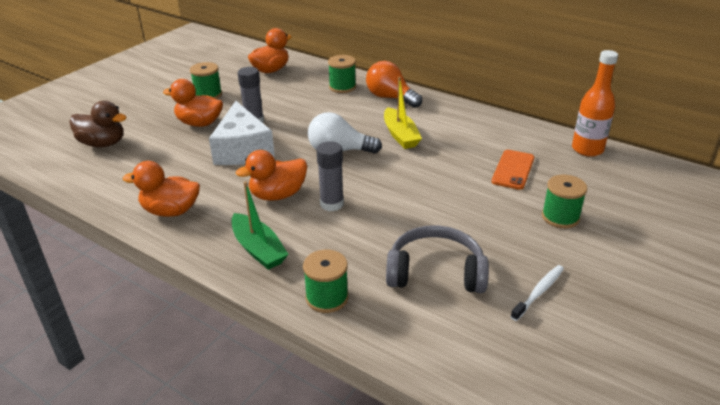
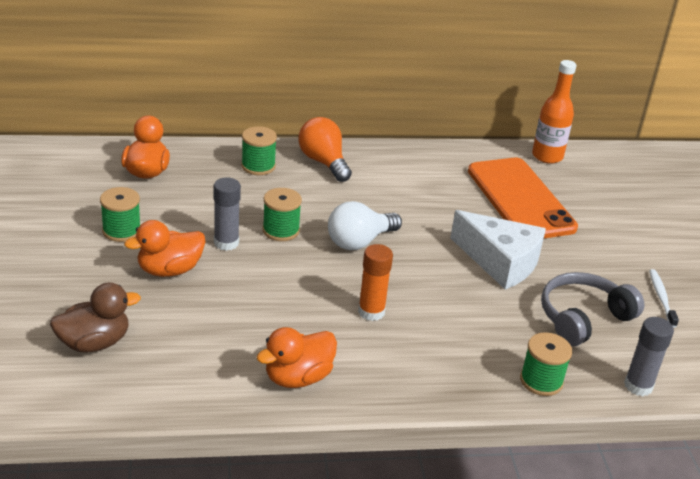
camera: 45 degrees left, 0 degrees up
white cheese [209,101,275,165] -> white cheese moved to [450,210,546,289]
green boat [231,181,289,270] -> none
orange duck [236,150,307,201] -> orange glue stick [358,244,393,321]
grey glue stick [316,141,344,211] -> grey glue stick moved to [624,317,674,396]
orange light bulb [366,61,422,108] -> orange light bulb turned 60 degrees clockwise [298,117,352,182]
yellow boat [384,77,422,149] -> none
orange phone [491,150,534,190] -> orange phone [468,158,578,238], size x1.99
green spool [542,175,587,228] -> green spool moved to [263,188,302,241]

